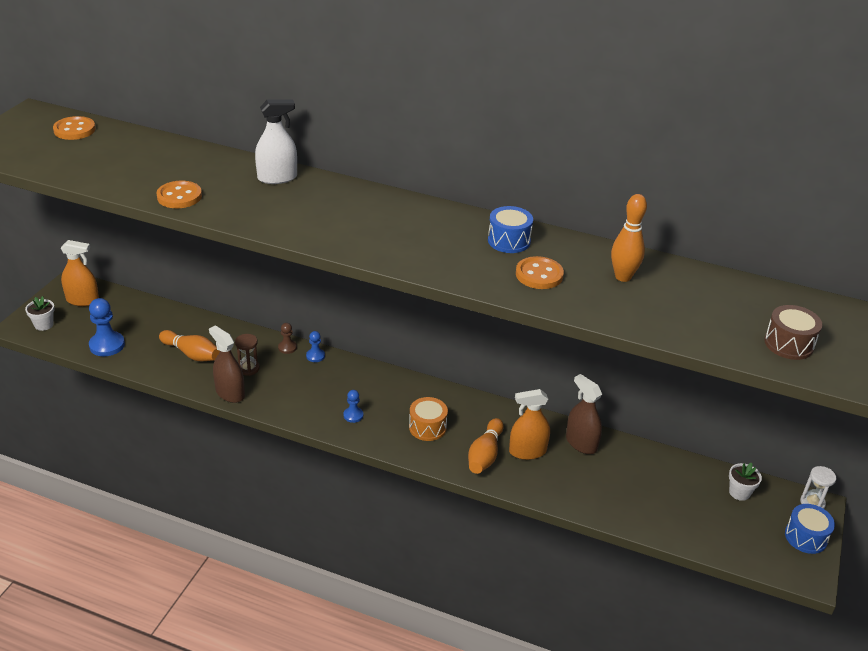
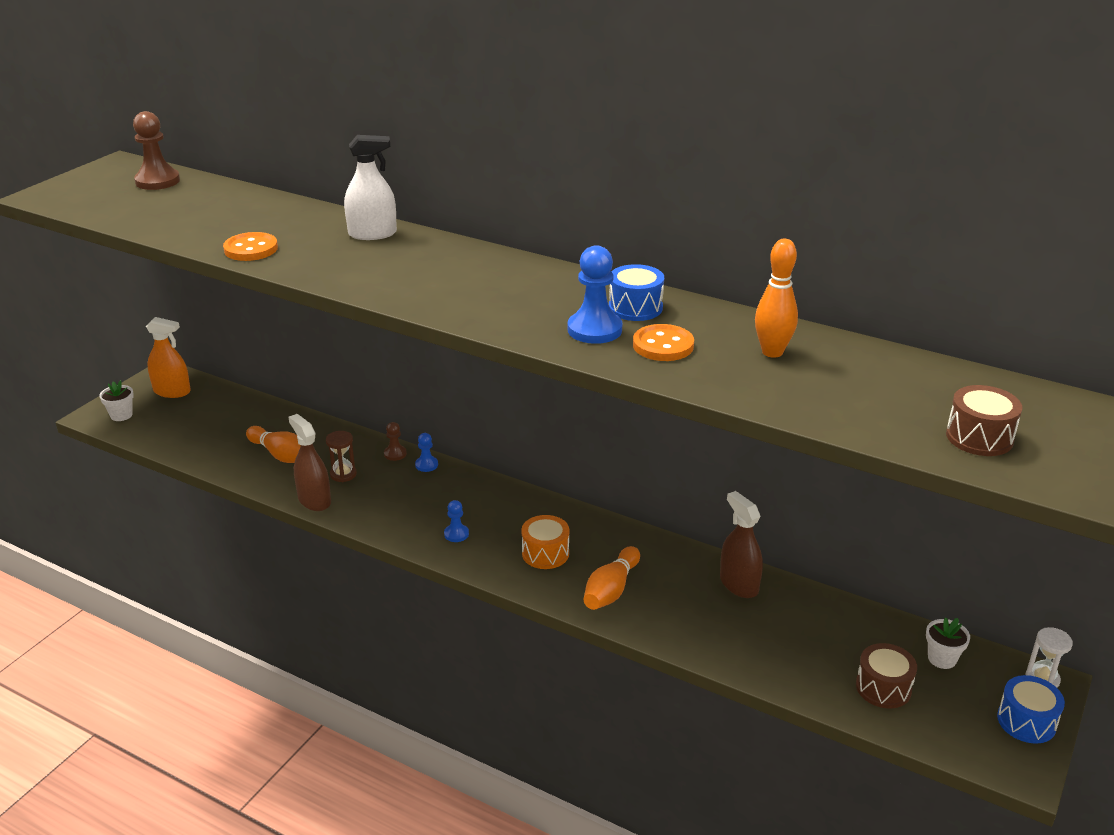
camera: 10 degrees right, 5 degrees down
orange button [53,116,96,140] -> brown pawn [133,111,180,190]
blue pawn [89,298,125,356] -> blue pawn moved to [568,245,622,344]
orange spray bottle [509,389,550,460] -> none
none -> brown drum [856,643,917,709]

